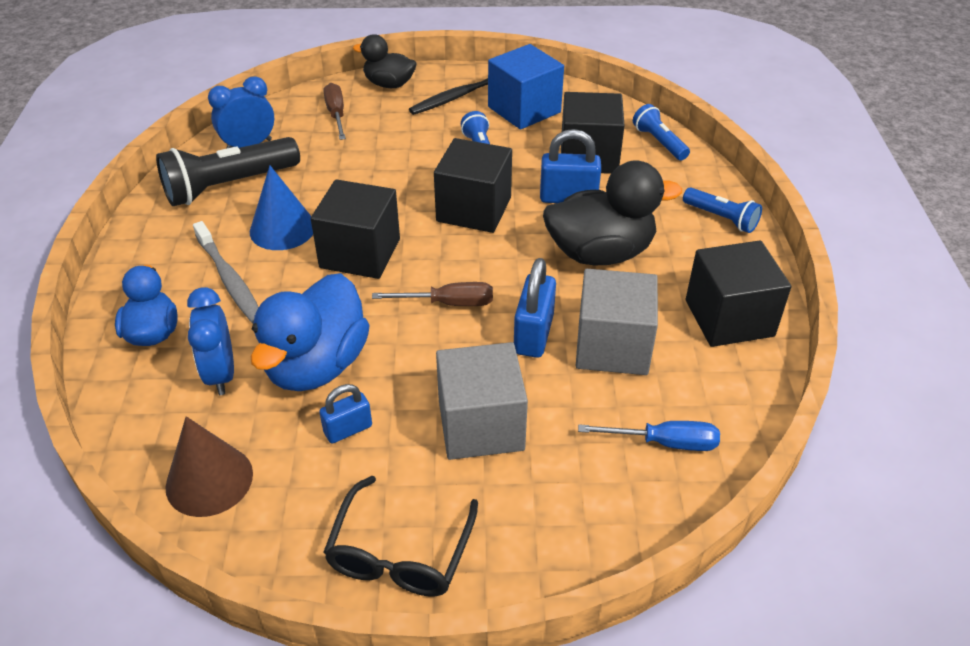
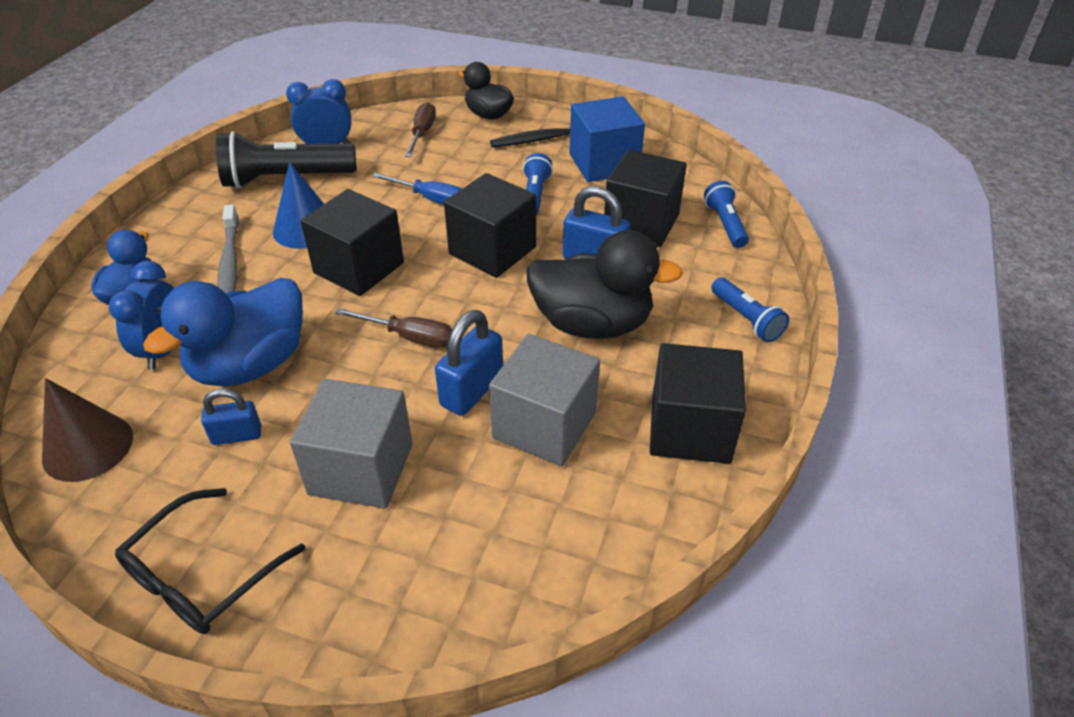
camera: 20 degrees right, 0 degrees up
blue screwdriver [578,421,720,451] -> blue screwdriver moved to [372,173,462,204]

